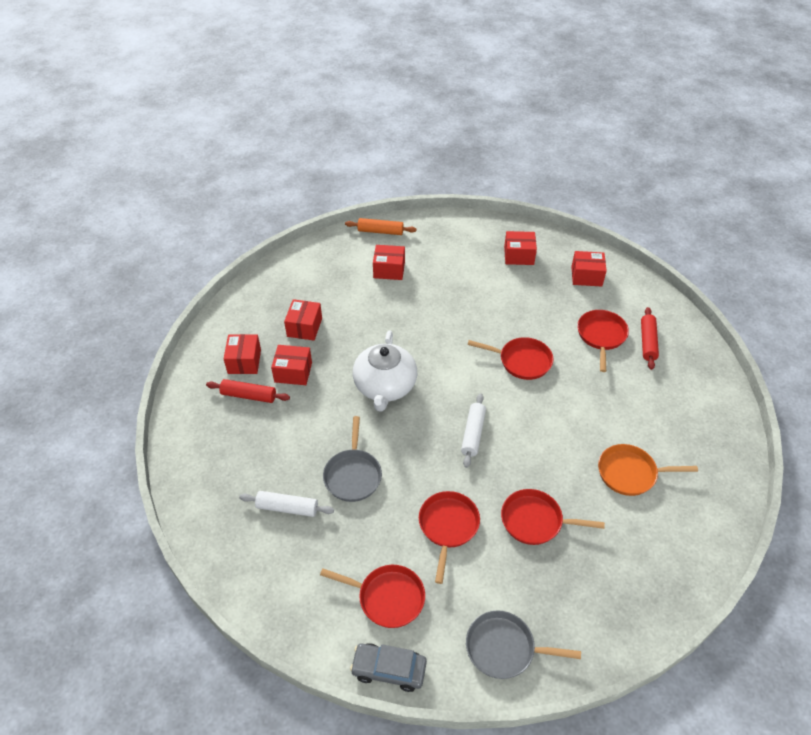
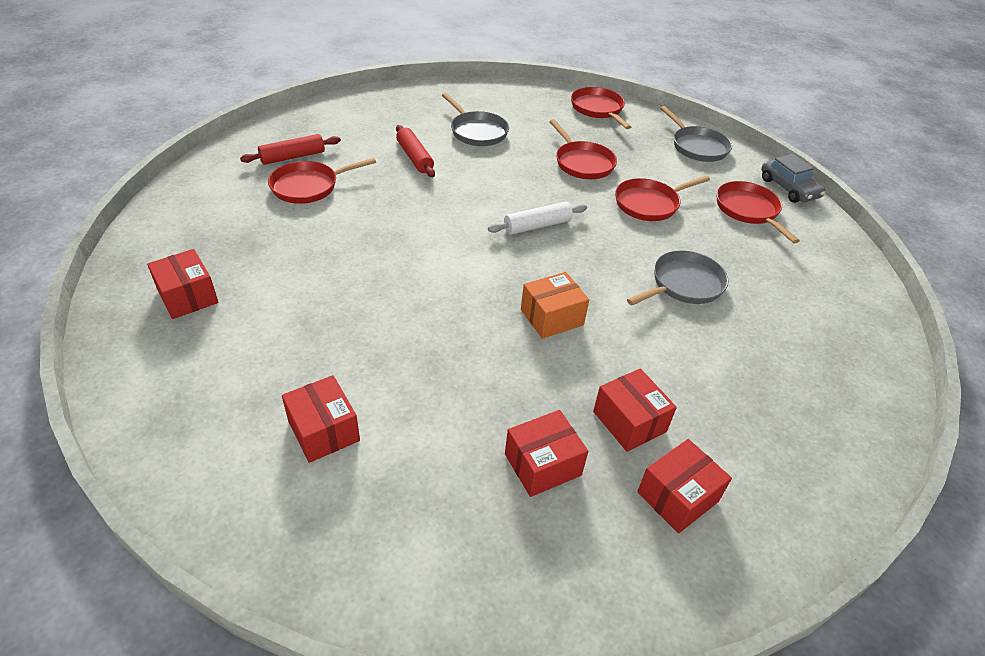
camera: 130 degrees left, 5 degrees down
red rolling pin [206,379,290,403] -> red rolling pin moved to [396,125,435,177]
white rolling pin [239,491,334,517] -> none
orange rolling pin [345,218,416,235] -> none
white teapot [353,330,417,412] -> orange box [521,272,589,339]
red pan [468,337,553,380] -> red pan moved to [571,87,631,129]
red box [571,251,607,287] -> none
orange pan [598,444,698,496] -> grey pan [442,93,509,146]

